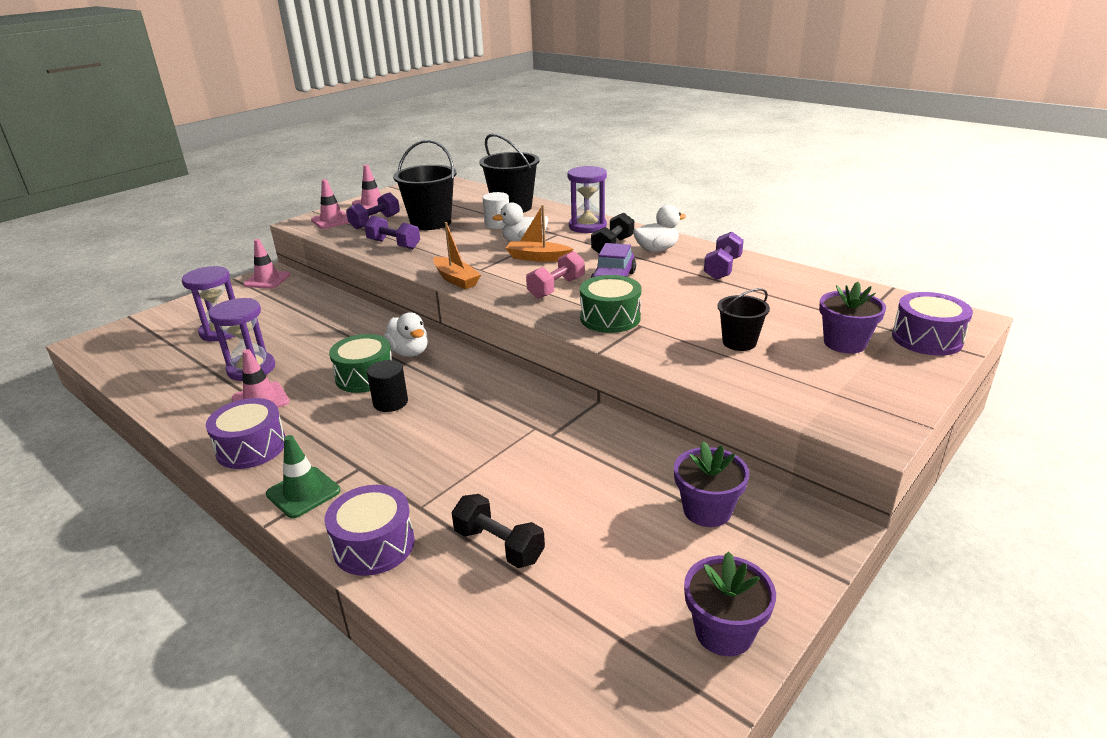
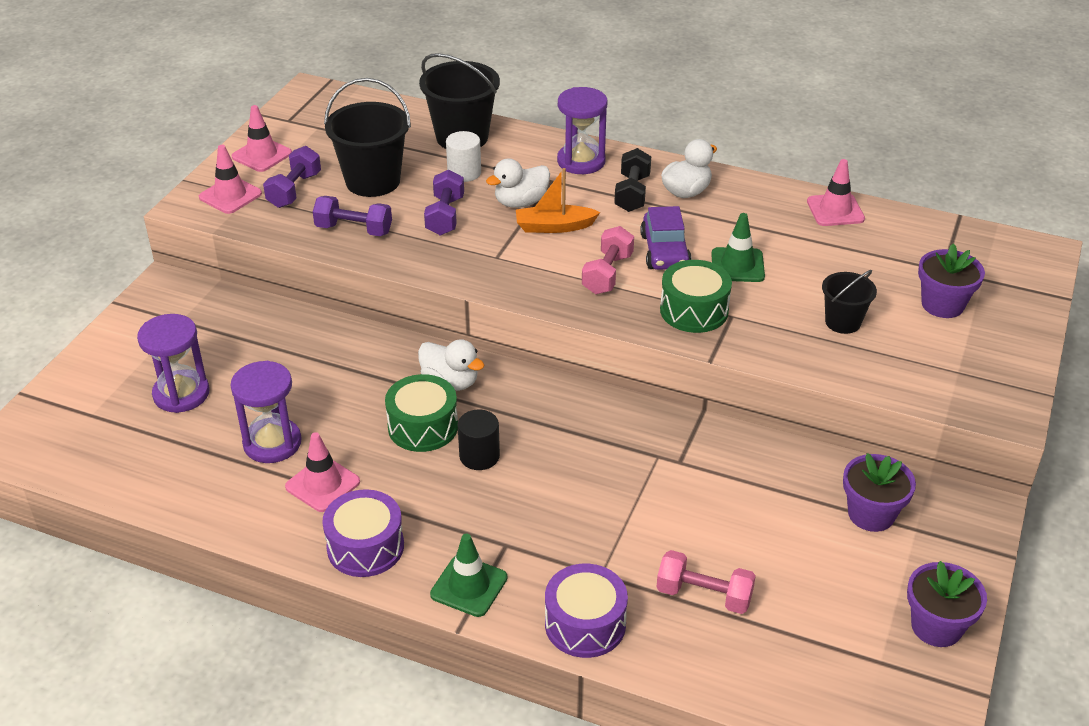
camera: 20 degrees left, 10 degrees up
pink traffic cone [243,239,290,289] -> pink traffic cone moved to [807,159,865,226]
orange boat [433,222,481,289] -> none
black dumbbell [452,494,545,568] -> pink dumbbell [656,550,756,614]
purple dumbbell [704,232,744,280] -> purple dumbbell moved to [424,169,464,236]
purple drum [892,292,973,356] -> none
none -> green traffic cone [711,213,765,282]

